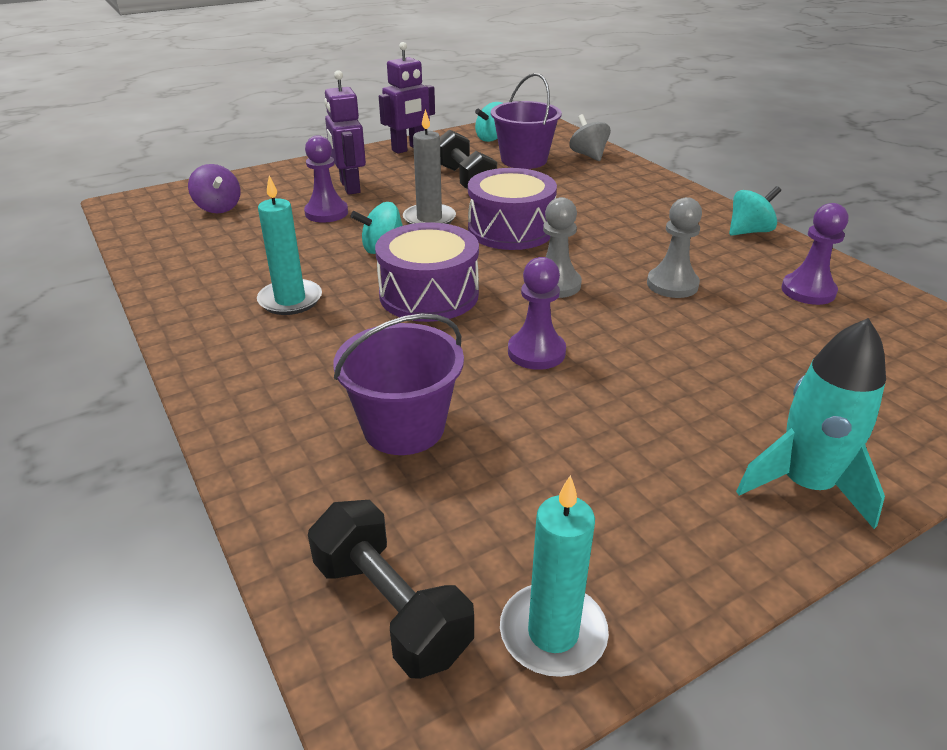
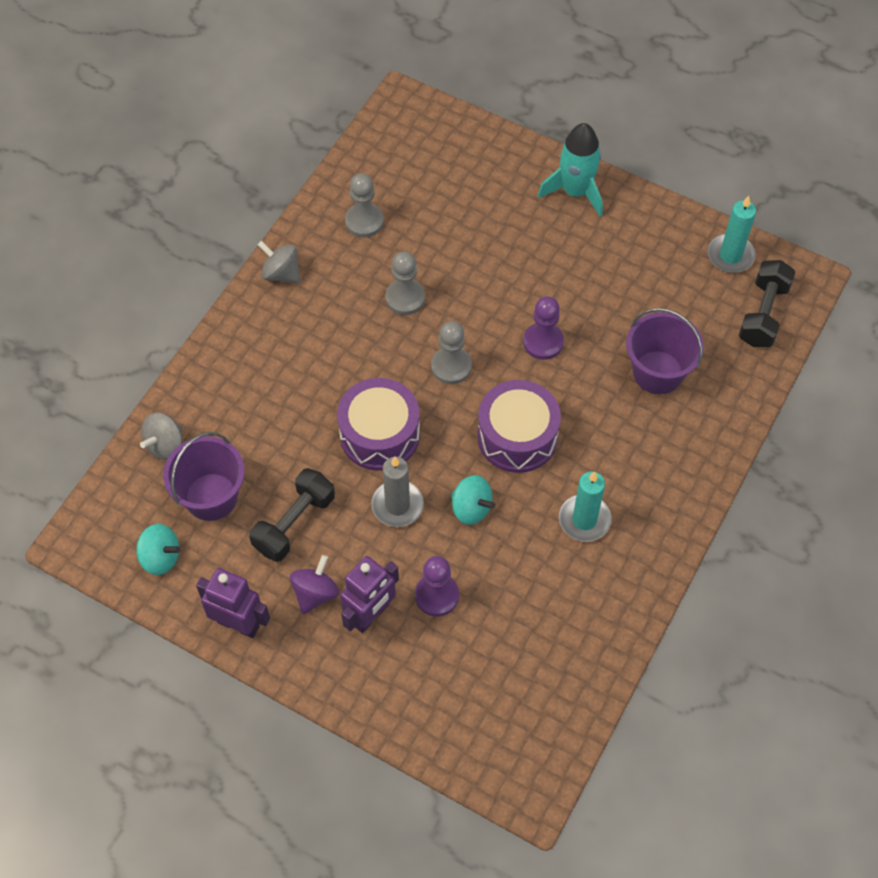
camera: 120 degrees left, 25 degrees up
purple spinning top [188,164,240,213] -> purple spinning top moved to [290,555,339,614]
turquoise spinning top [729,186,781,236] -> grey spinning top [258,241,301,284]
purple pawn [781,203,848,305] -> grey pawn [345,173,384,237]

